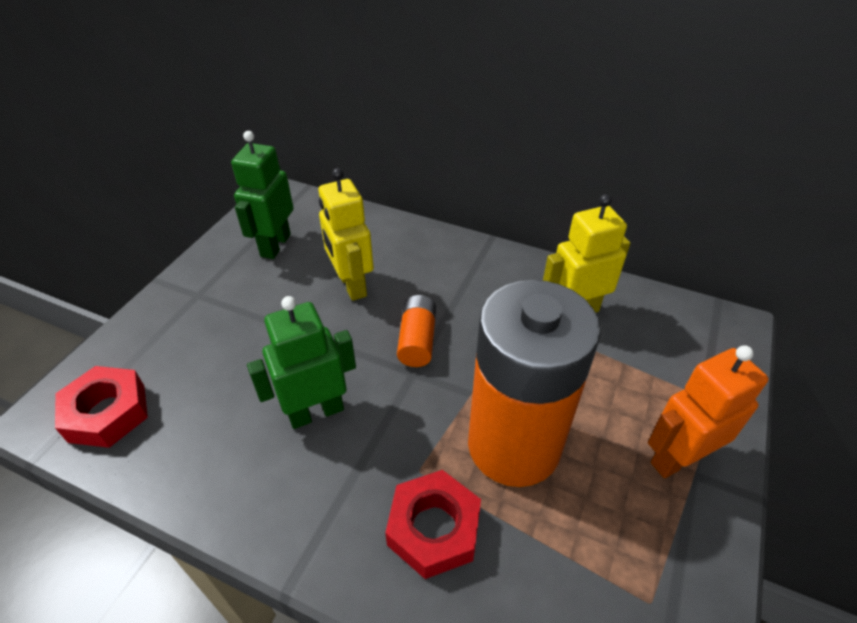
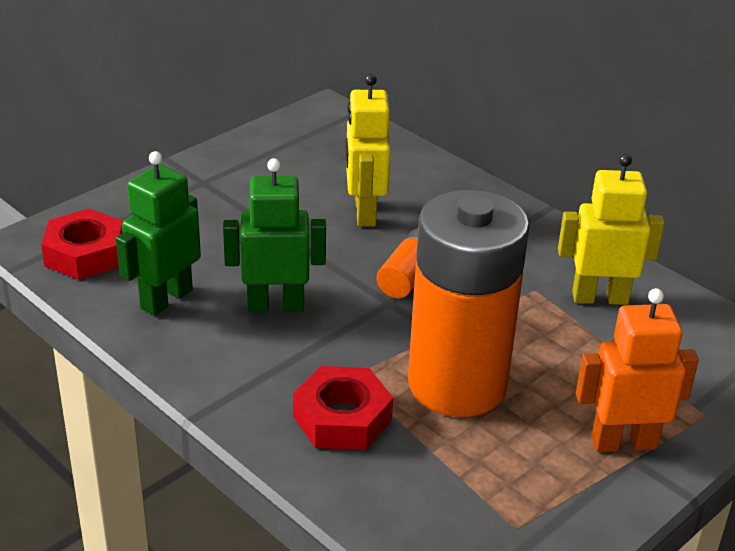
camera: 20 degrees right, 10 degrees down
green robot [231,131,294,259] -> green robot moved to [116,151,201,316]

